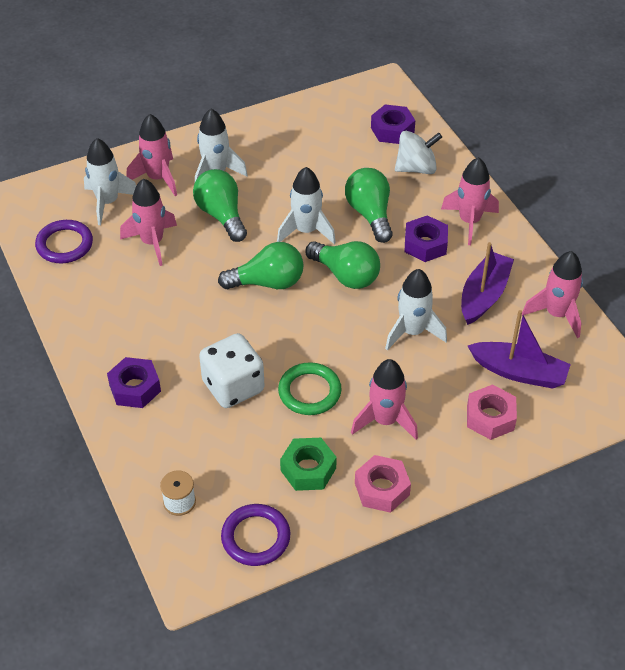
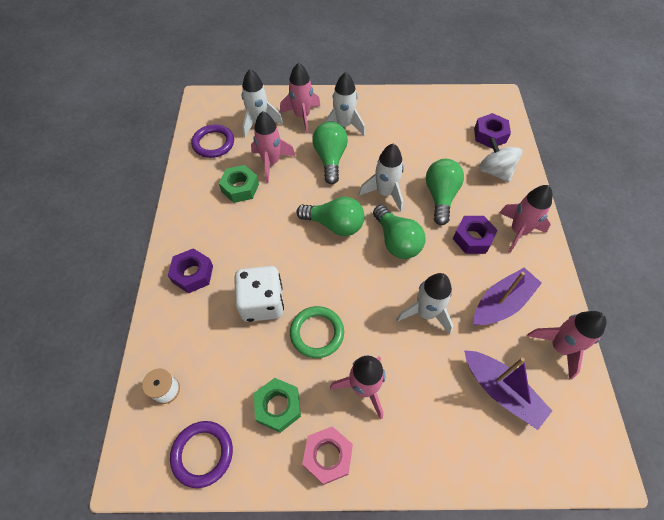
camera: 25 degrees right, 10 degrees up
white spinning top [395,131,442,174] -> white spinning top turned 135 degrees counterclockwise [479,137,523,183]
pink nut [467,384,517,440] -> none
none -> green nut [219,165,259,203]

